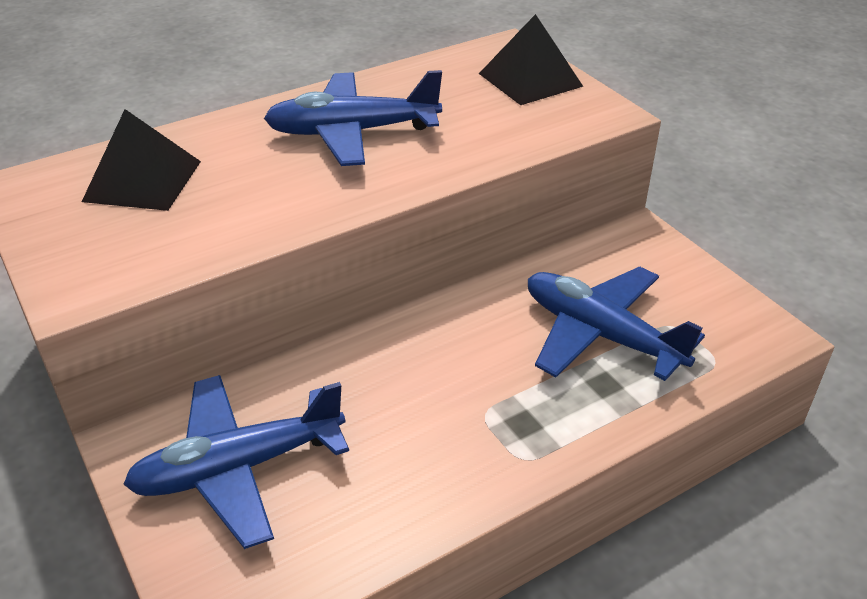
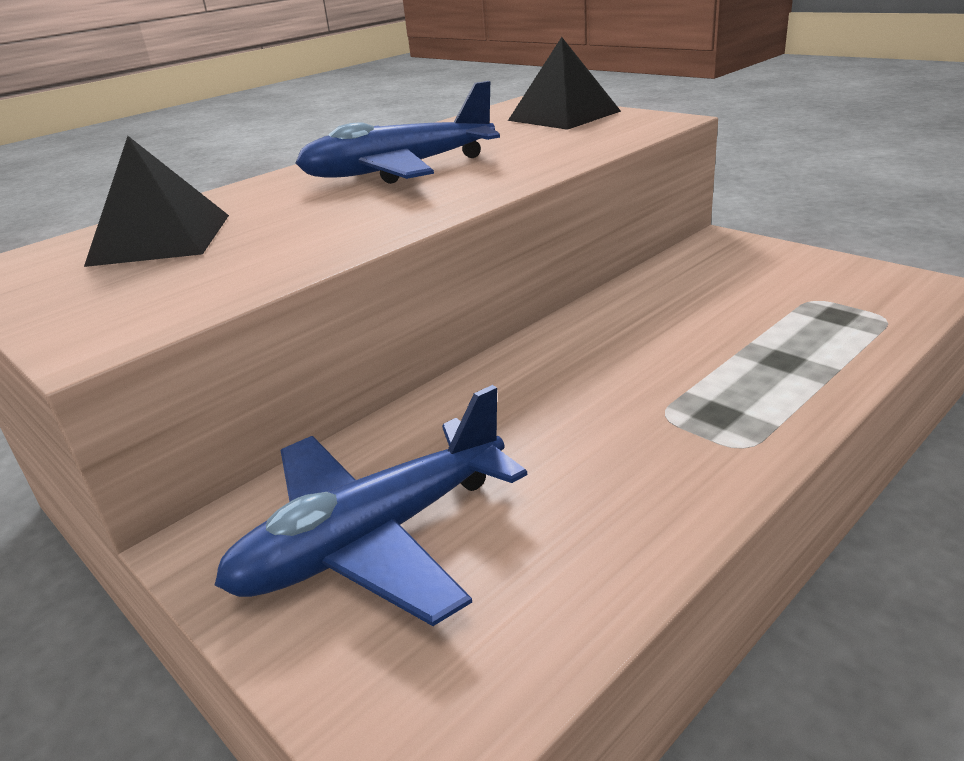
camera: 10 degrees left, 10 degrees down
blue plane [528,266,705,381] -> none

